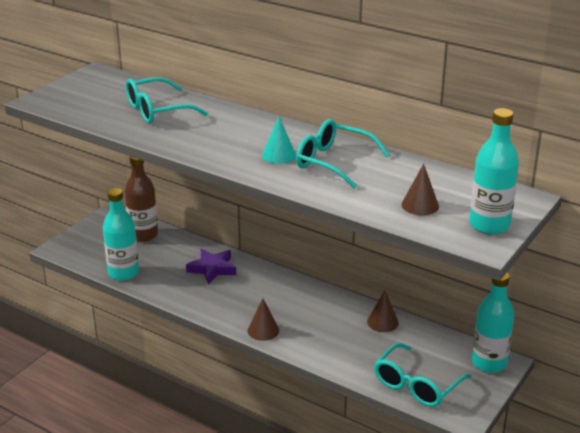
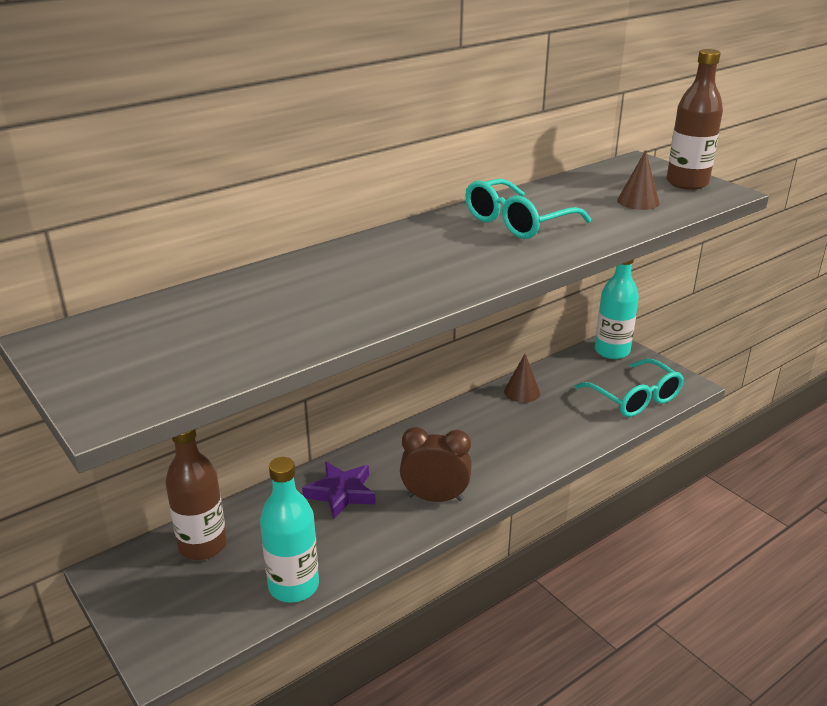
camera: 70 degrees left, 0 degrees up
turquoise glasses [126,77,208,123] -> none
brown cone [248,298,279,341] -> none
turquoise cone [262,116,296,164] -> none
turquoise bottle [469,108,519,234] -> brown bottle [666,49,723,190]
none -> brown clock [400,427,472,502]

